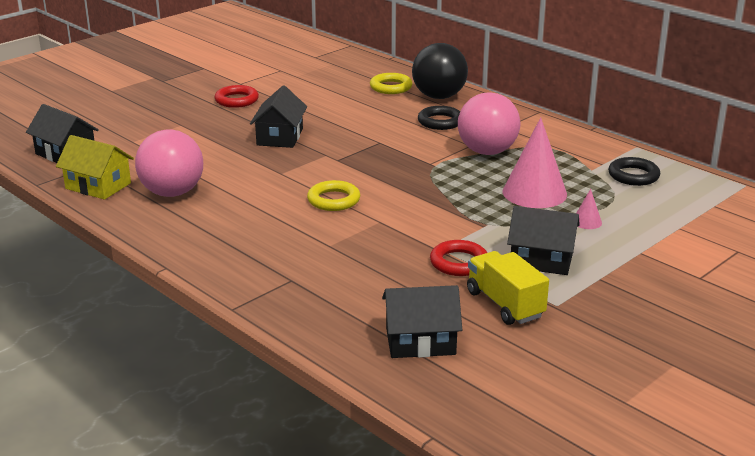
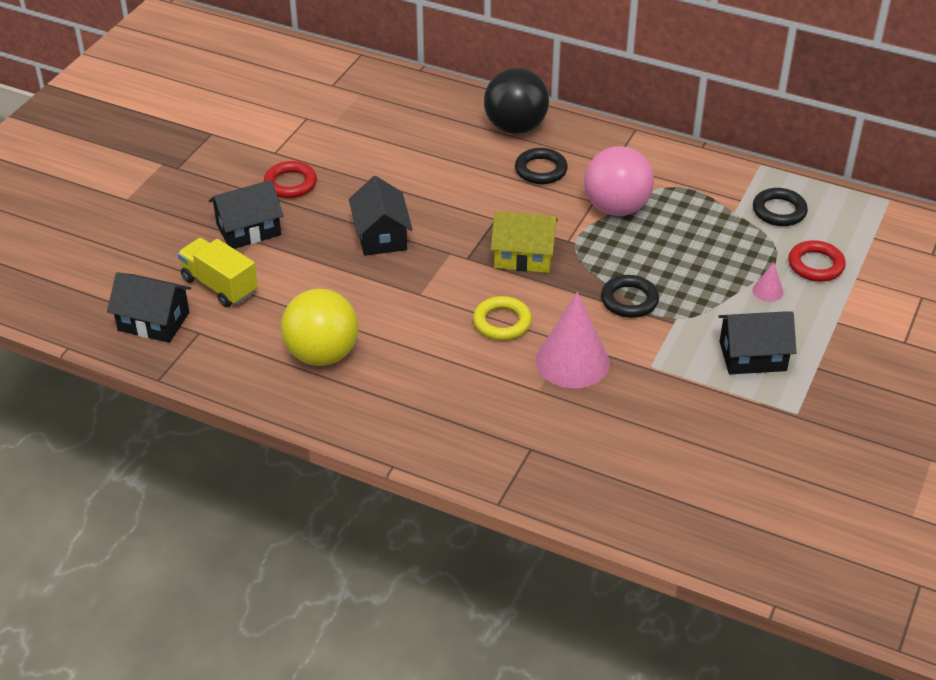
camera: 20 degrees left, 15 degrees up
yellow house [56,135,134,200] -> yellow house moved to [491,211,558,273]
pink ball [135,130,203,197] -> yellow ball [281,288,358,366]
yellow ring [370,73,412,94] -> none
black house [382,285,462,358] -> black house moved to [209,180,284,249]
red ring [430,240,487,276] -> red ring moved to [788,240,846,282]
yellow truck [467,251,549,325] -> yellow truck moved to [177,238,258,307]
pink cone [502,117,567,208] -> pink cone moved to [536,292,610,388]
none -> black ring [601,275,659,318]

